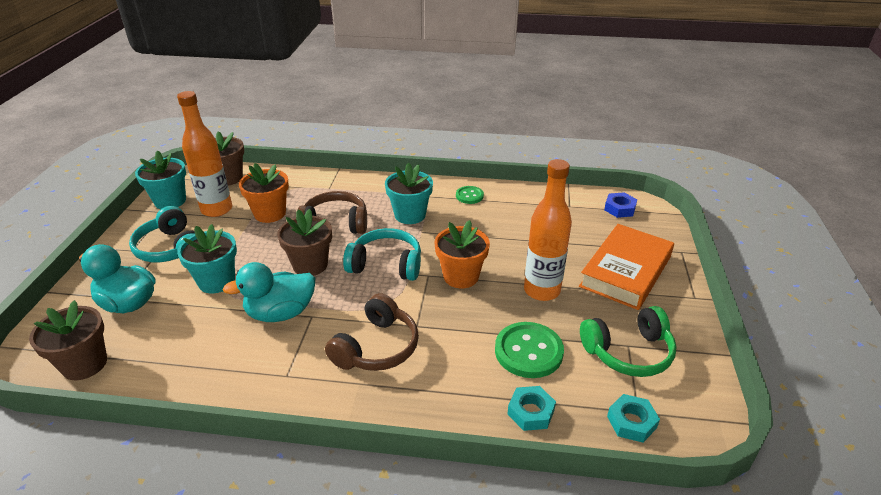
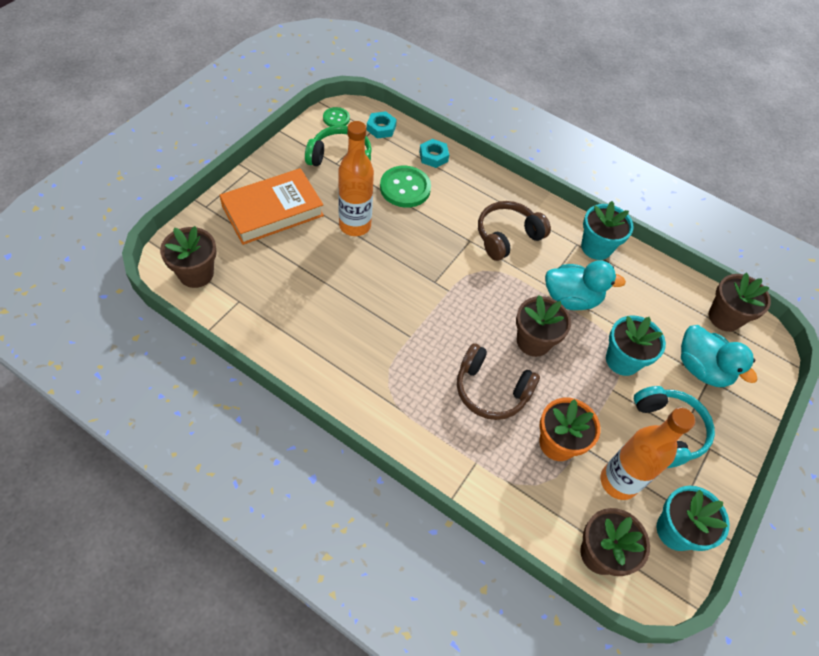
camera: 160 degrees left, 20 degrees up
turquoise headphones [343,228,421,281] -> none
turquoise flower pot [385,163,433,224] -> turquoise flower pot moved to [581,201,634,260]
orange flower pot [435,220,490,288] -> none
green button [456,186,484,204] -> green button moved to [323,107,350,127]
blue nut [604,192,637,218] -> brown flower pot [160,226,217,288]

